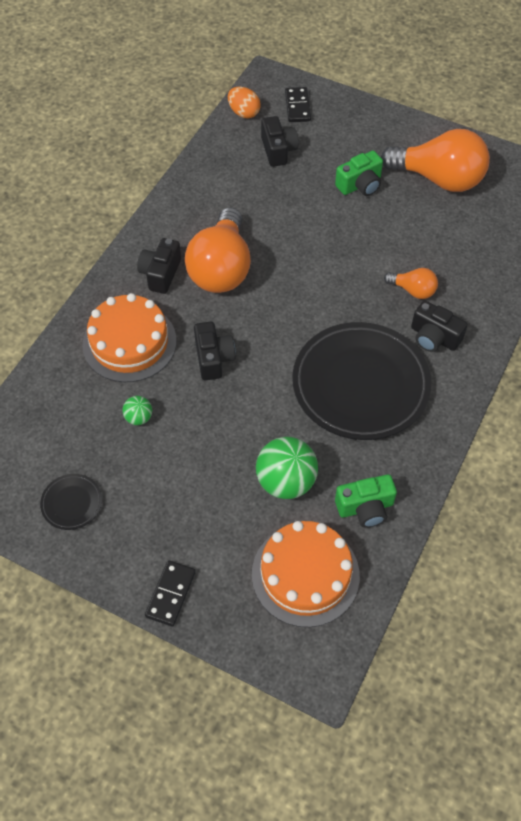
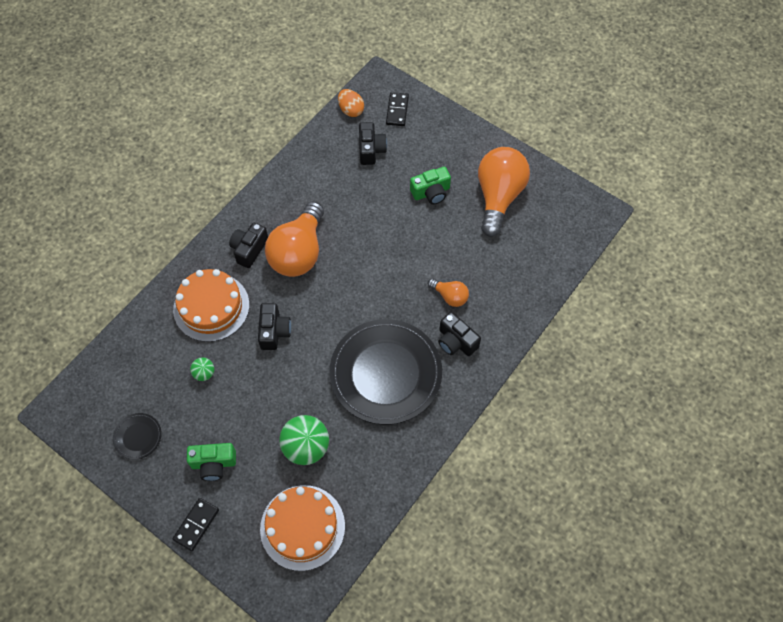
camera: 10 degrees right, 5 degrees up
green camera [335,474,397,528] -> green camera moved to [187,443,236,481]
orange light bulb [381,129,490,192] -> orange light bulb turned 105 degrees counterclockwise [478,147,530,237]

